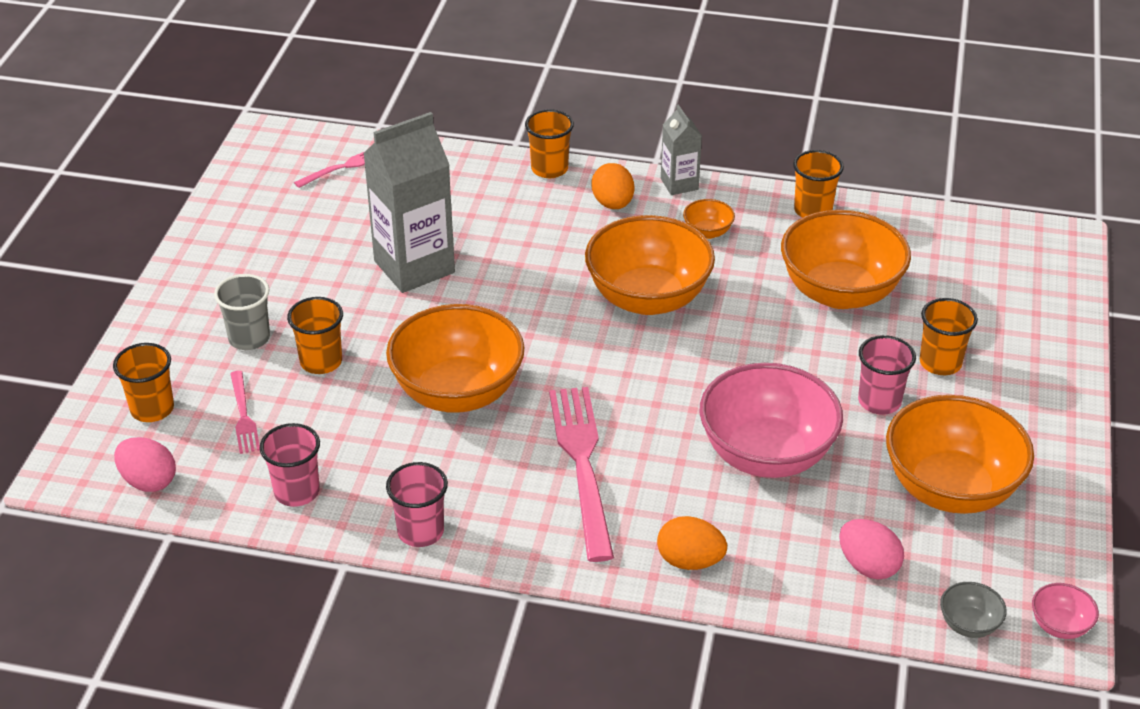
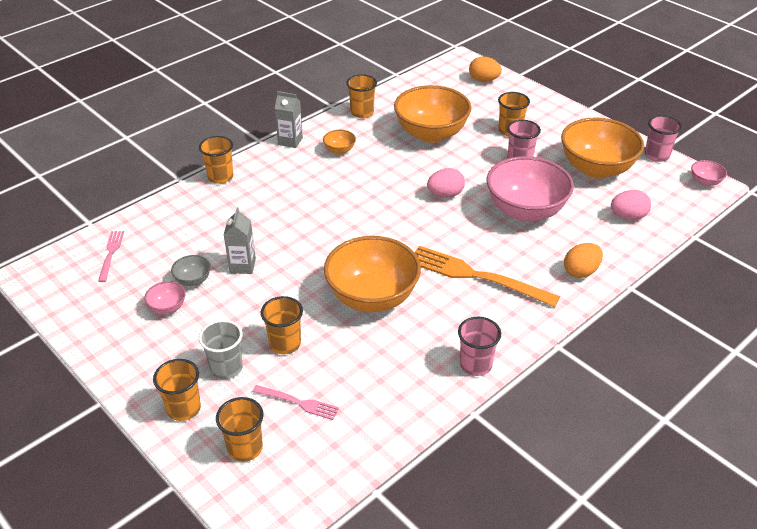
camera: 55 degrees left, 0 degrees up
pink egg [114,437,176,492] -> pink egg moved to [427,168,465,198]
pink cup [260,423,320,507] -> pink cup moved to [645,115,682,162]
grey carton [363,112,455,293] -> grey carton [224,207,256,274], size x0.52
pink fork [549,387,614,562] -> orange fork [415,246,560,307]
orange bowl [585,215,715,315] -> none
orange egg [592,163,634,209] -> orange egg moved to [469,56,502,82]
grey bowl [940,582,1007,638] -> grey bowl moved to [171,255,211,286]
none -> pink bowl [144,281,186,314]
none -> orange cup [153,359,201,421]

